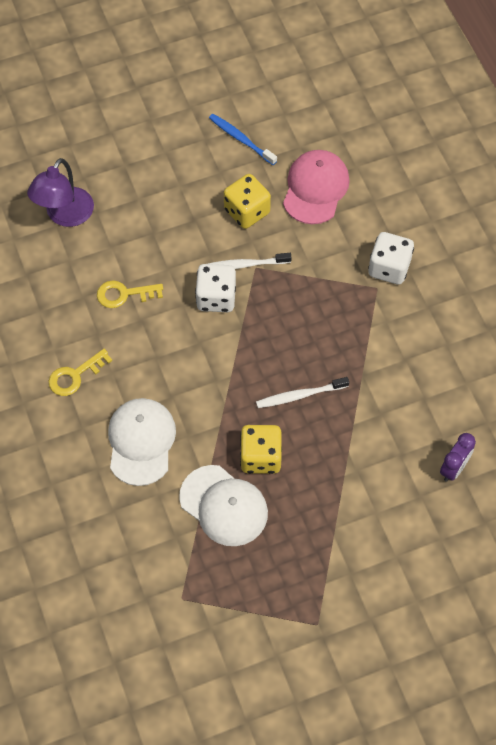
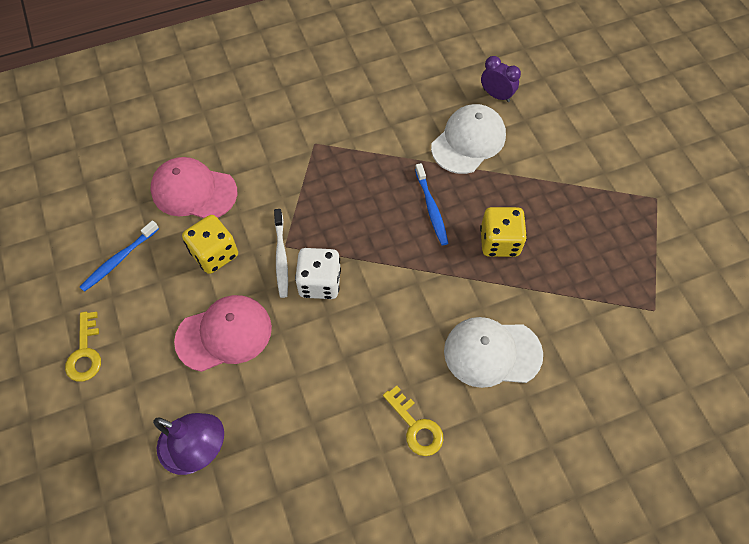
camera: 90 degrees left, 0 degrees up
yellow key [97,281,163,308] -> yellow key moved to [65,312,101,382]
white cap [179,465,268,546] -> white cap moved to [431,104,506,174]
white toothbrush [256,377,349,408] -> blue toothbrush [415,163,448,245]
white dice [368,232,414,285] -> none
none -> pink cap [174,295,272,372]

